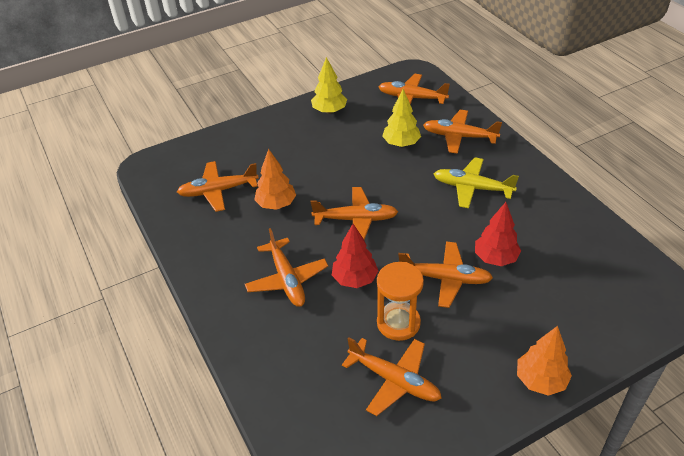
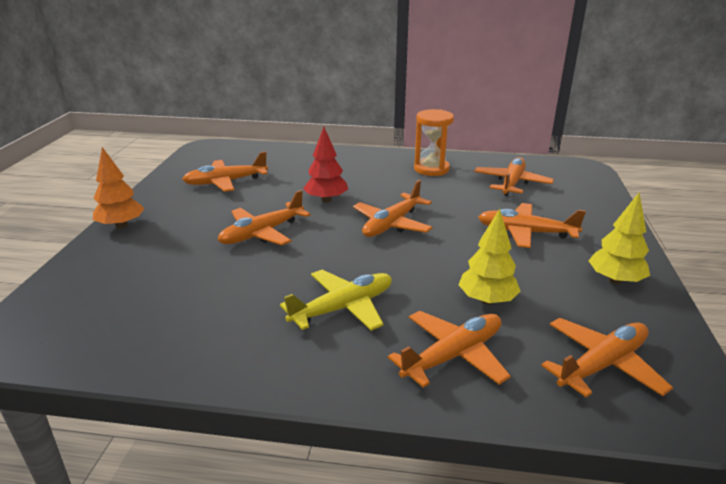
camera: 125 degrees right, 15 degrees down
orange plane [245,228,328,307] -> orange plane moved to [478,203,586,248]
orange tree [254,149,296,210] -> none
orange hourglass [377,262,424,341] -> orange hourglass moved to [414,109,454,176]
red tree [475,202,521,266] -> none

